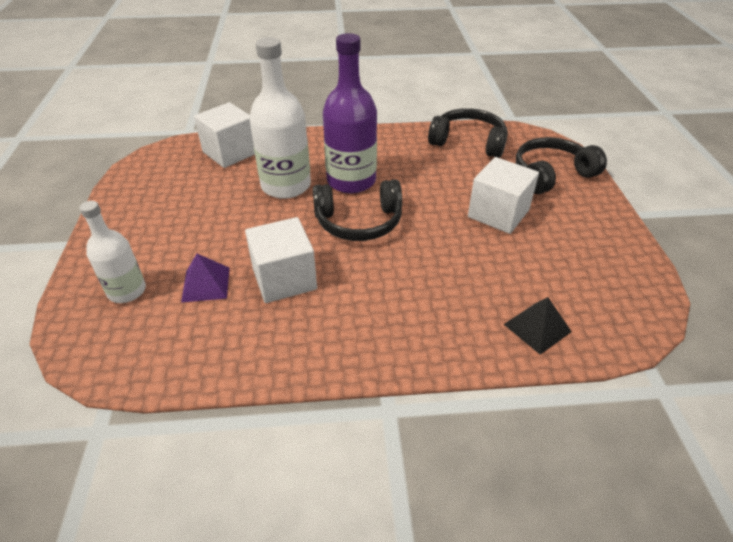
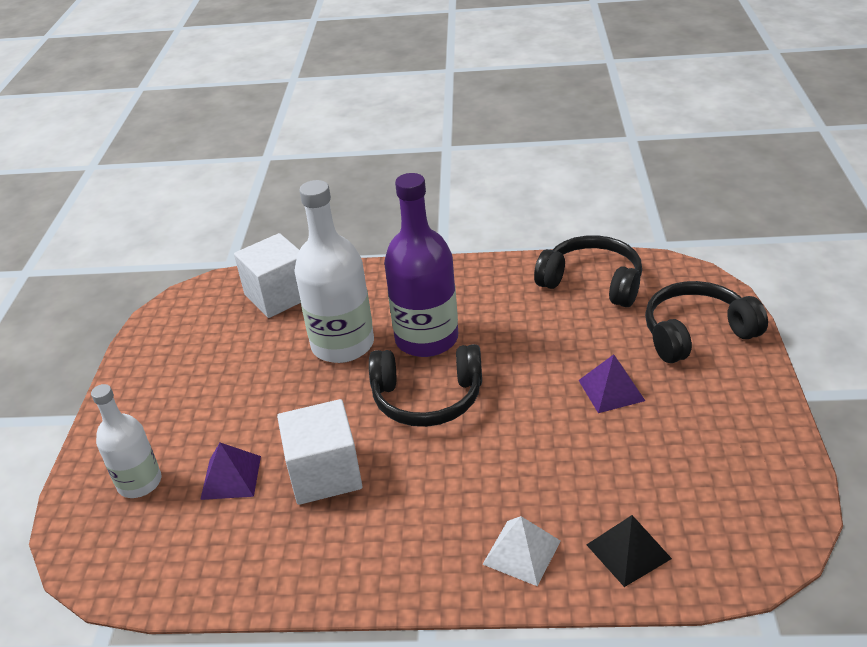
camera: 10 degrees right, 5 degrees down
white cube [468,157,539,234] -> purple pyramid [578,354,645,413]
none -> white pyramid [482,516,561,586]

